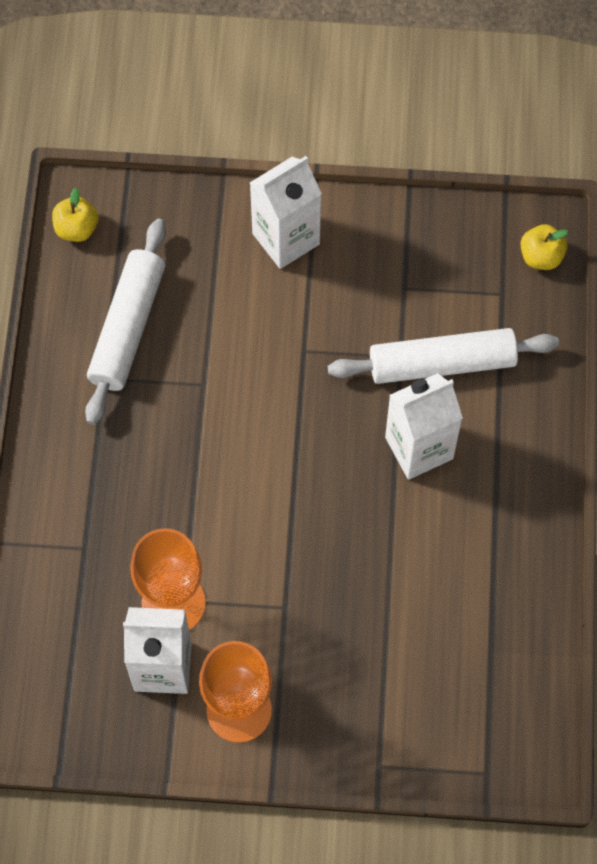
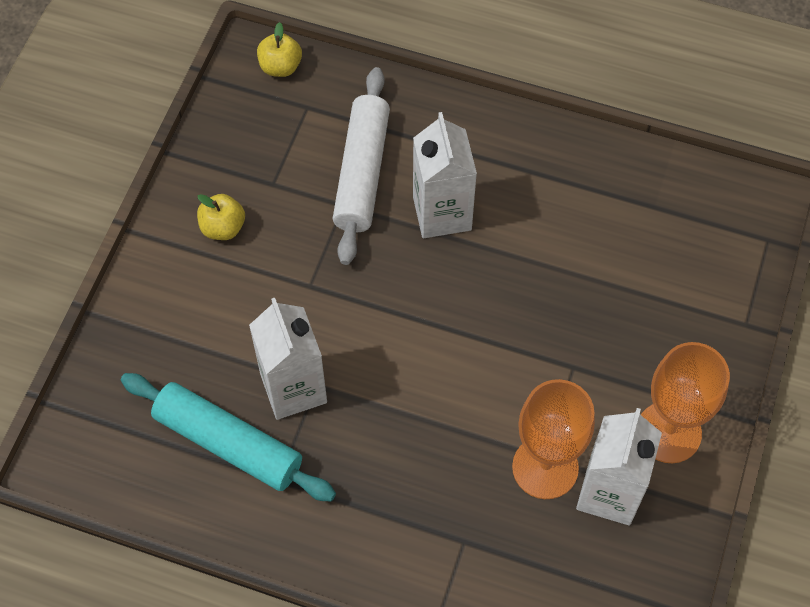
camera: 75 degrees left, 5 degrees down
yellow apple [52,188,99,242] -> yellow apple moved to [197,194,245,240]
white rolling pin [85,219,166,425] -> turquoise rolling pin [121,373,336,502]
white carton [250,156,322,269] -> white carton moved to [249,298,327,420]

